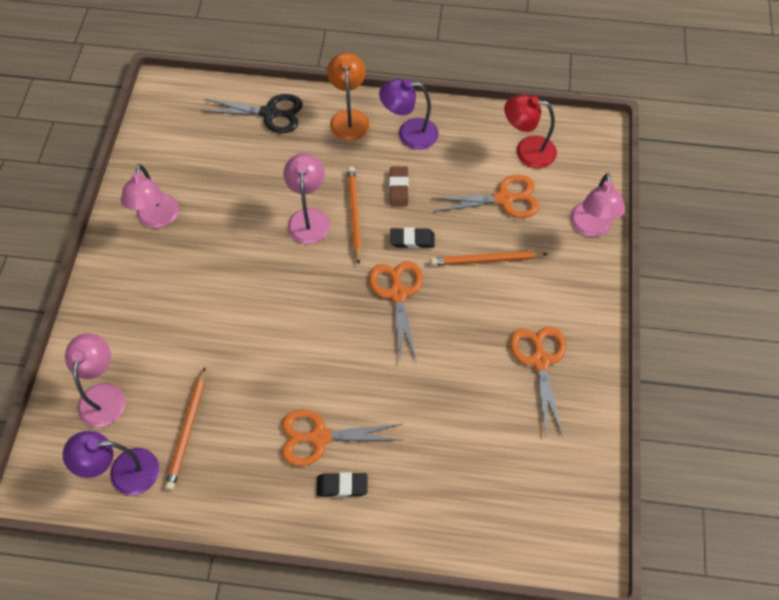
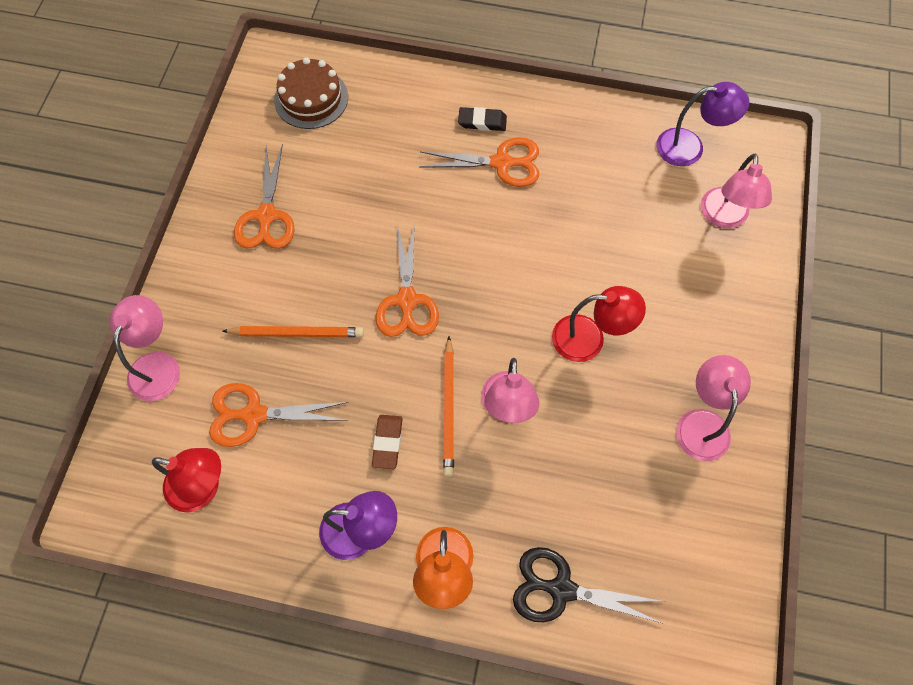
camera: 175 degrees left, 5 degrees up
orange pencil [165,367,205,490] -> none
black eraser [390,227,435,248] -> none
none -> brown cake [274,57,348,129]
none -> red lamp [552,286,646,362]

